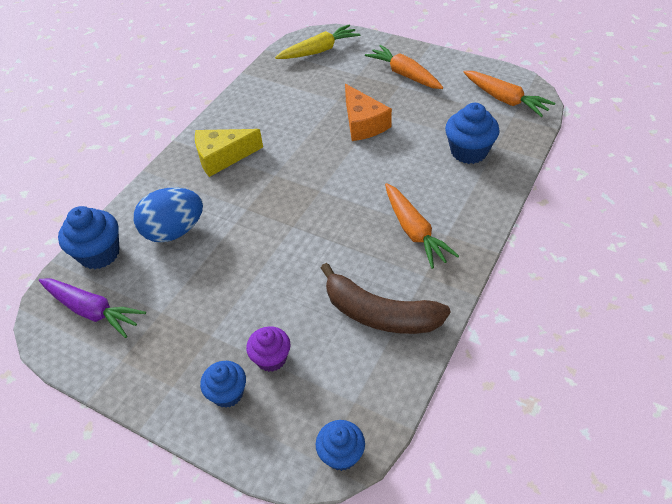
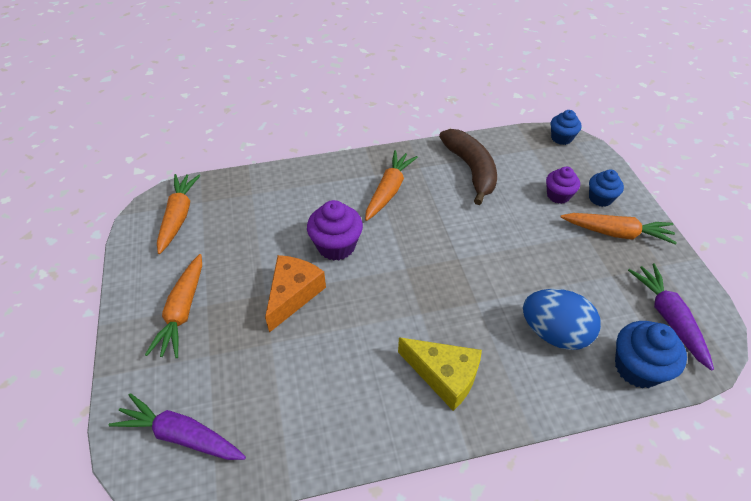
camera: 135 degrees left, 0 degrees up
yellow carrot [275,24,360,59] -> purple carrot [109,393,246,460]
blue cupcake [445,103,500,164] -> none
none -> purple cupcake [307,200,363,261]
none -> orange carrot [560,213,677,245]

